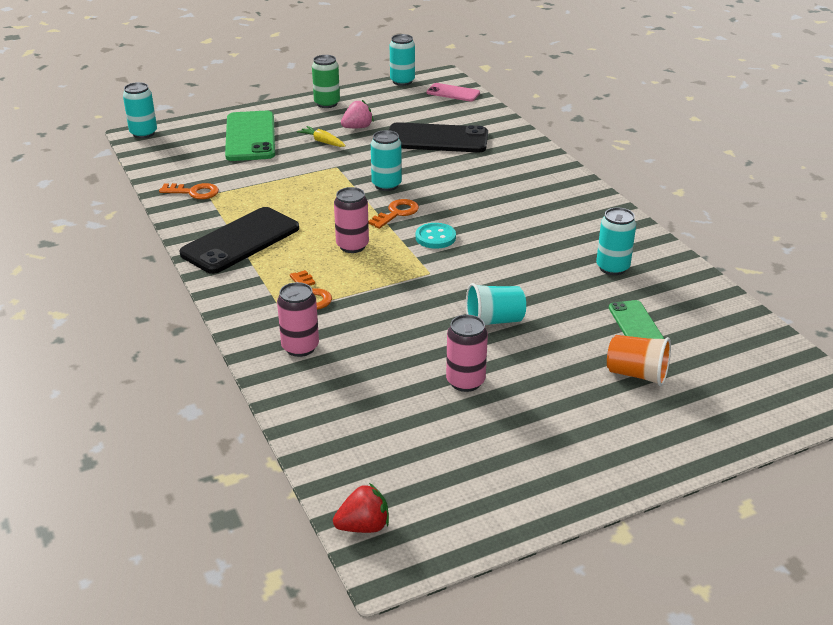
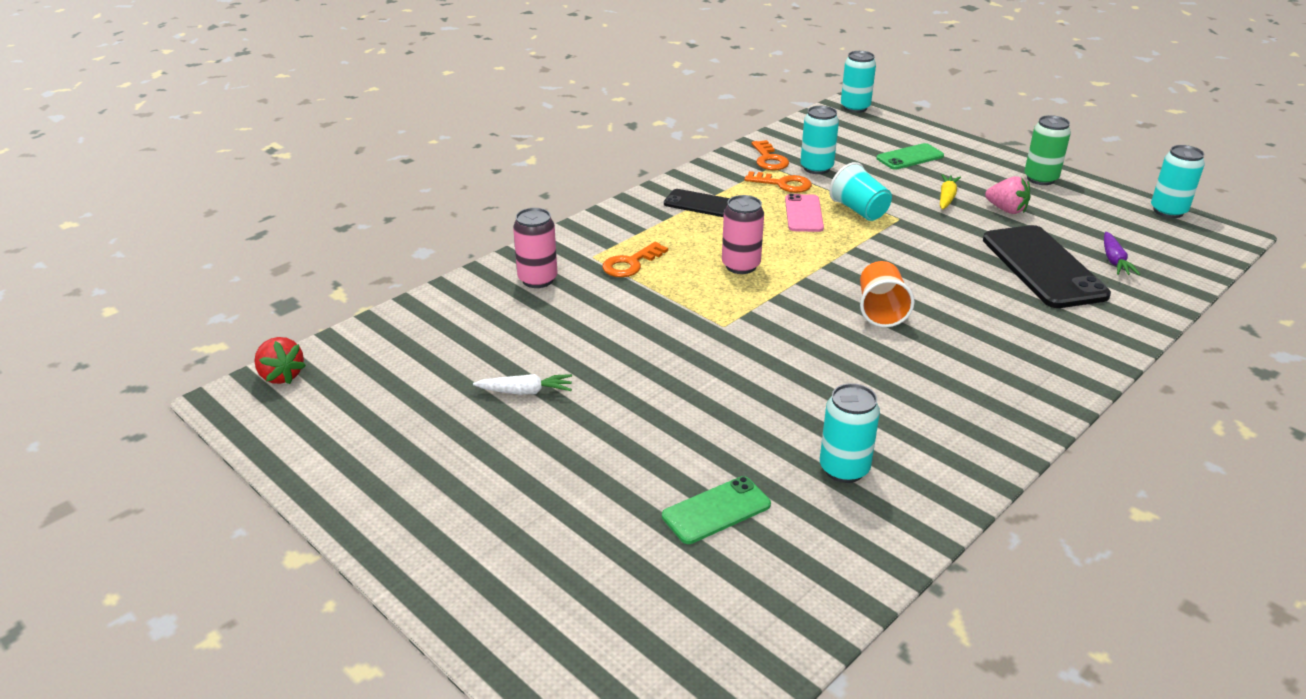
camera: 70 degrees right, 0 degrees up
black phone [179,207,299,274] -> black phone [664,189,730,217], size x0.55
green phone [225,111,275,161] -> green phone [876,143,944,170], size x0.55
orange key [368,199,419,229] -> orange key moved to [744,171,812,193]
turquoise can [371,130,402,191] -> turquoise can moved to [800,106,839,174]
turquoise button [416,223,456,249] -> none
pink phone [427,83,480,101] -> pink phone moved to [785,194,824,232]
pink can [446,315,488,392] -> white carrot [473,374,572,395]
turquoise cup [466,283,526,325] -> turquoise cup moved to [829,162,892,221]
orange cup [607,335,671,386] -> orange cup moved to [860,261,915,327]
none -> purple carrot [1104,232,1140,275]

